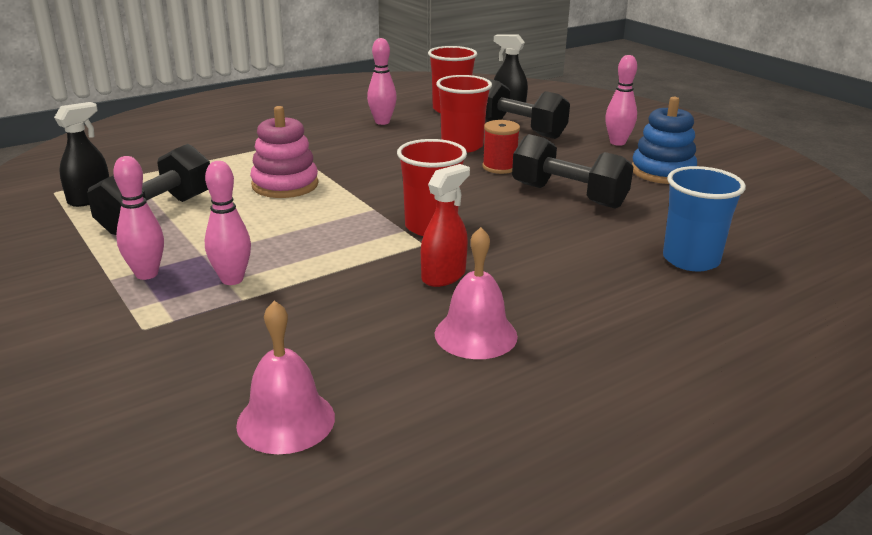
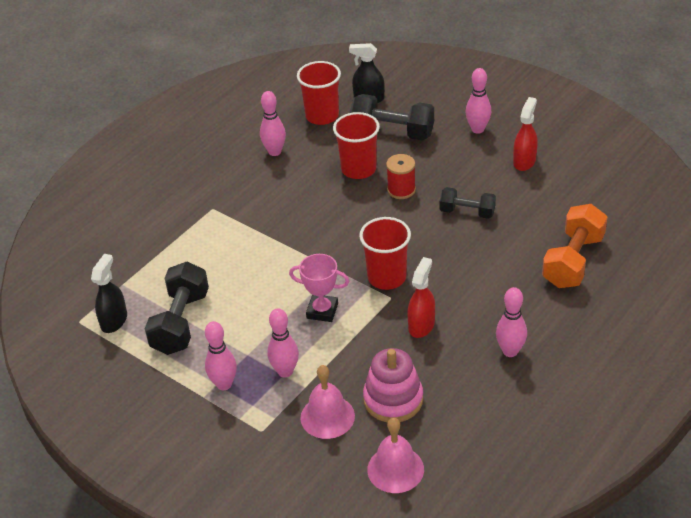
camera: 15 degrees left, 15 degrees up
pink stacking toy [250,106,318,198] -> pink stacking toy moved to [363,348,423,422]
pink bell [435,227,518,359] -> pink bell moved to [300,365,355,439]
black dumbbell [512,134,634,208] -> black dumbbell [440,187,496,219], size x0.62
blue stacking toy [632,97,697,184] -> red spray bottle [513,97,538,171]
blue cup [663,166,746,272] -> orange dumbbell [542,204,607,288]
none -> pink trophy [289,254,350,322]
none -> pink bowling pin [496,287,527,357]

